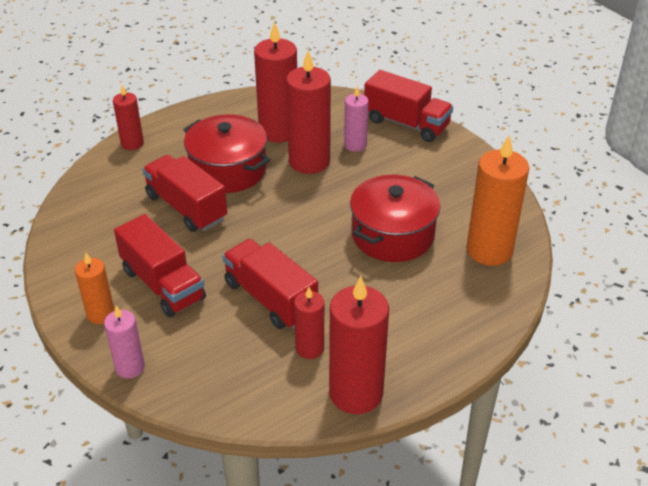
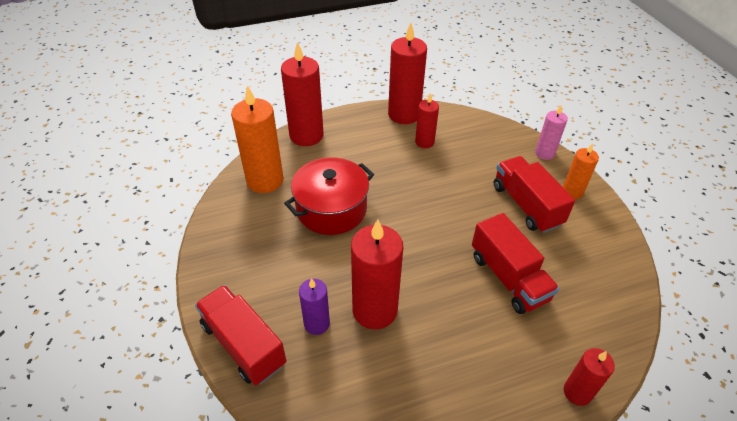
camera: 165 degrees left, 5 degrees up
red pot [183,114,270,193] -> none
red truck [222,239,318,329] -> none
red candle [254,21,297,142] -> red candle moved to [281,42,324,146]
pink candle [344,86,369,151] -> purple candle [299,278,330,335]

